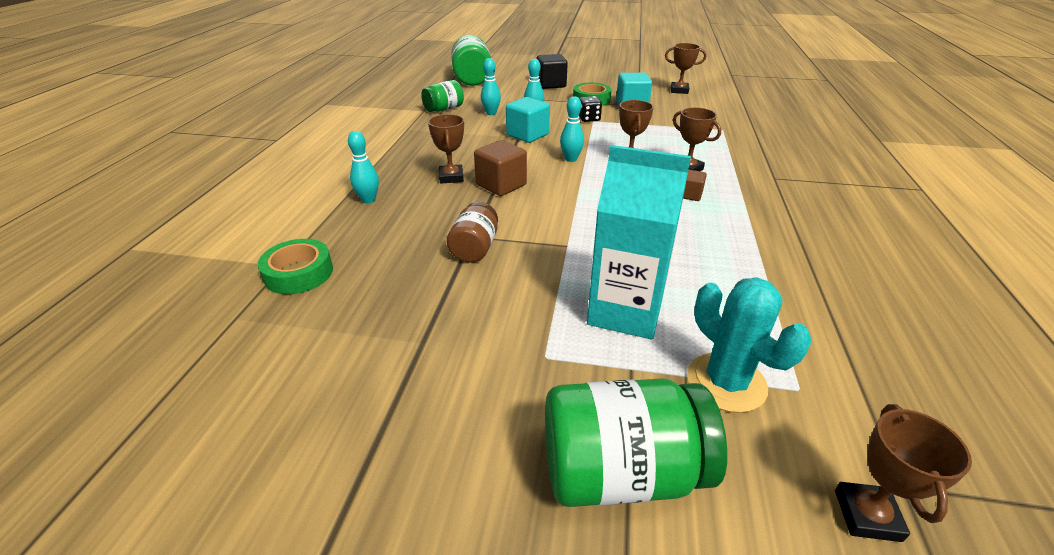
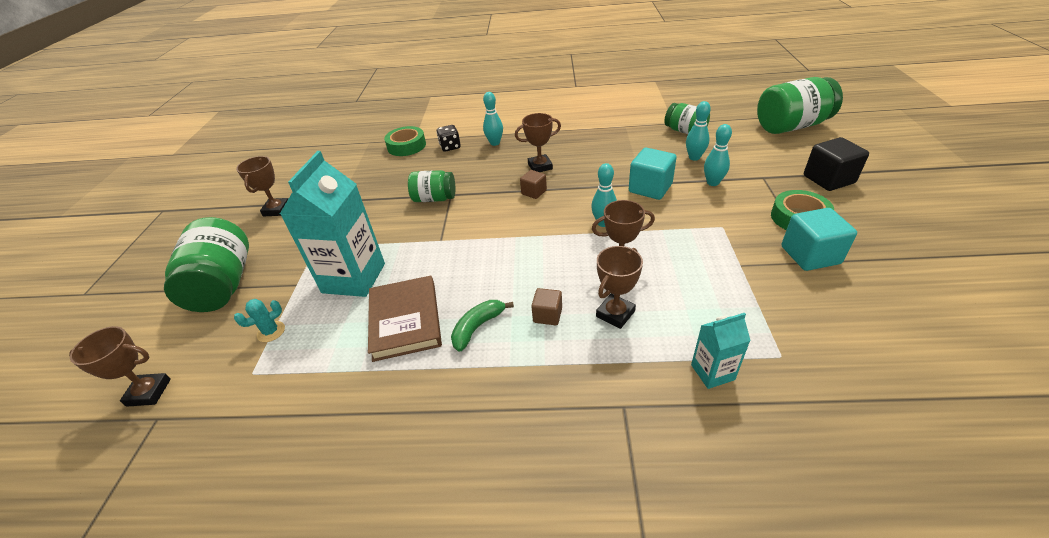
camera: 85 degrees right, 5 degrees up
brown jar [447,202,498,263] -> green jar [408,170,455,202]
brown cube [474,140,527,196] -> brown cube [520,170,547,199], size x0.57
black dice [579,96,602,122] -> black dice moved to [437,125,461,152]
brown trophy [665,43,706,94] -> brown trophy moved to [236,156,288,216]
turquoise cactus [687,277,811,413] -> turquoise cactus [234,299,285,342], size x0.49
none -> brown book [368,276,442,362]
none -> green banana [451,300,514,352]
none -> turquoise carton [691,313,751,389]

